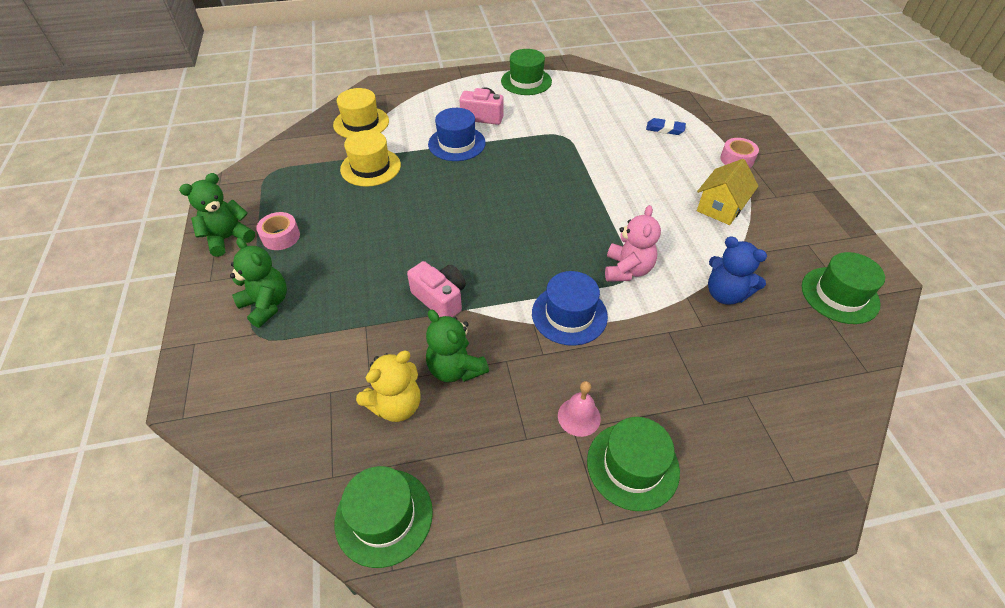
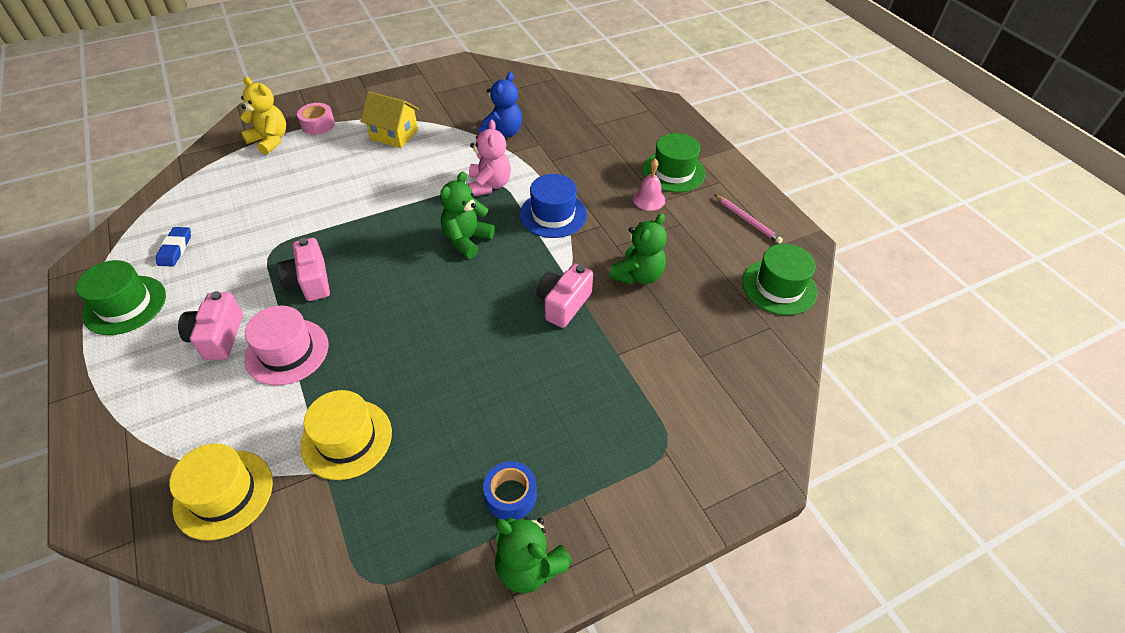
camera: 105 degrees left, 0 degrees up
green teddy bear [230,238,287,328] -> green teddy bear moved to [440,172,495,258]
pink tape [256,212,300,250] -> blue tape [483,461,537,520]
yellow teddy bear [356,351,421,422] -> yellow teddy bear moved to [240,77,286,155]
blue hat [428,108,486,161] -> pink hat [244,306,329,386]
pink teddy bear [605,205,661,282] -> pink teddy bear turned 90 degrees clockwise [468,120,511,196]
blue eraser [646,118,686,135] -> blue eraser moved to [156,227,191,266]
green hat [802,252,885,324] -> none
none -> pink camera [277,238,330,301]
none -> pink pencil [714,194,783,244]

